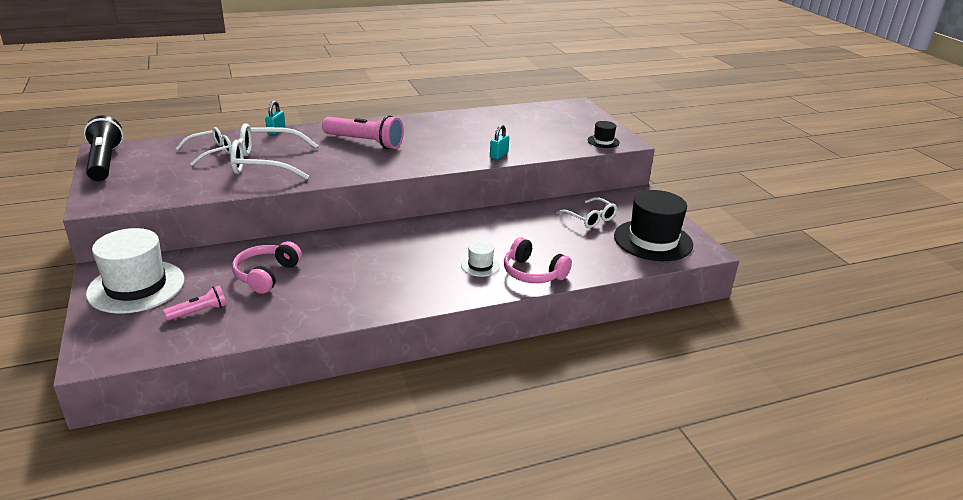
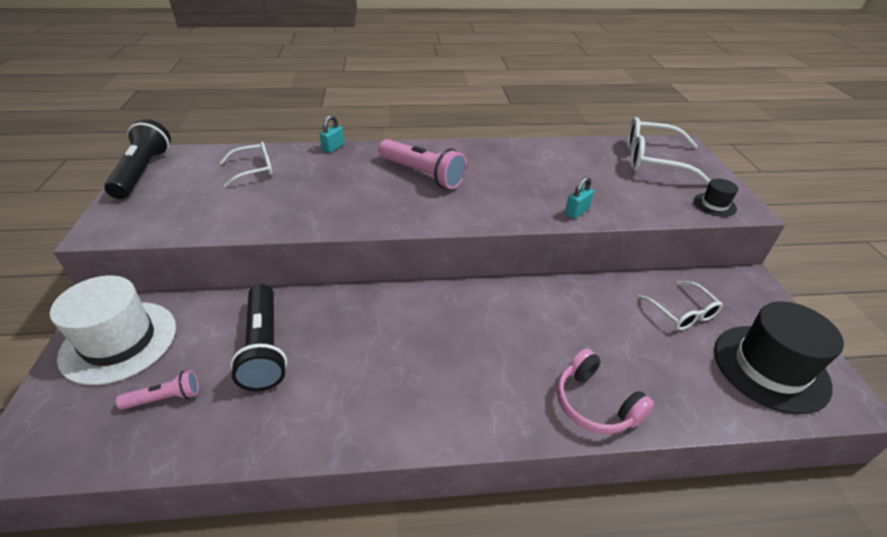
camera: 15 degrees right, 10 degrees up
white glasses [230,123,318,180] -> white glasses moved to [627,117,711,185]
pink headphones [232,241,302,294] -> black flashlight [230,284,287,391]
white hat [461,241,500,277] -> none

